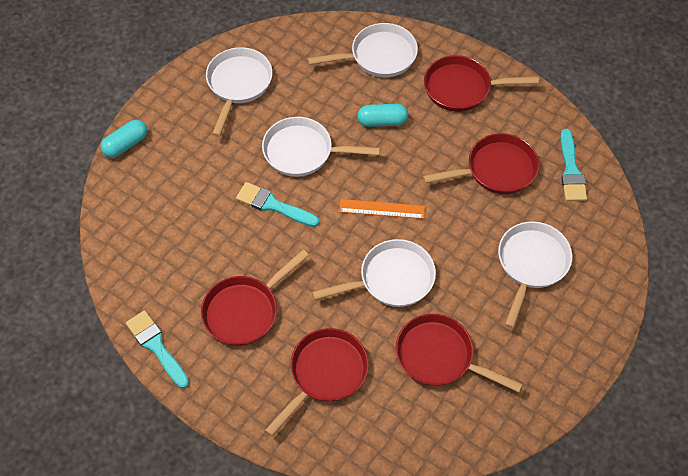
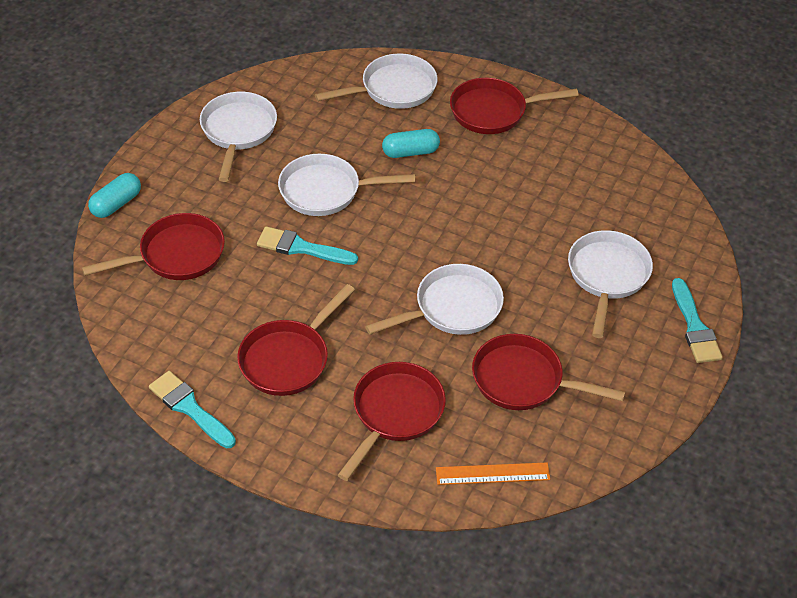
camera: 10 degrees left, 10 degrees down
orange ruler [339,199,425,219] -> orange ruler moved to [436,462,550,485]
red pan [423,133,539,194] -> red pan moved to [82,213,225,280]
turquoise brush [560,129,587,201] -> turquoise brush moved to [672,278,723,363]

